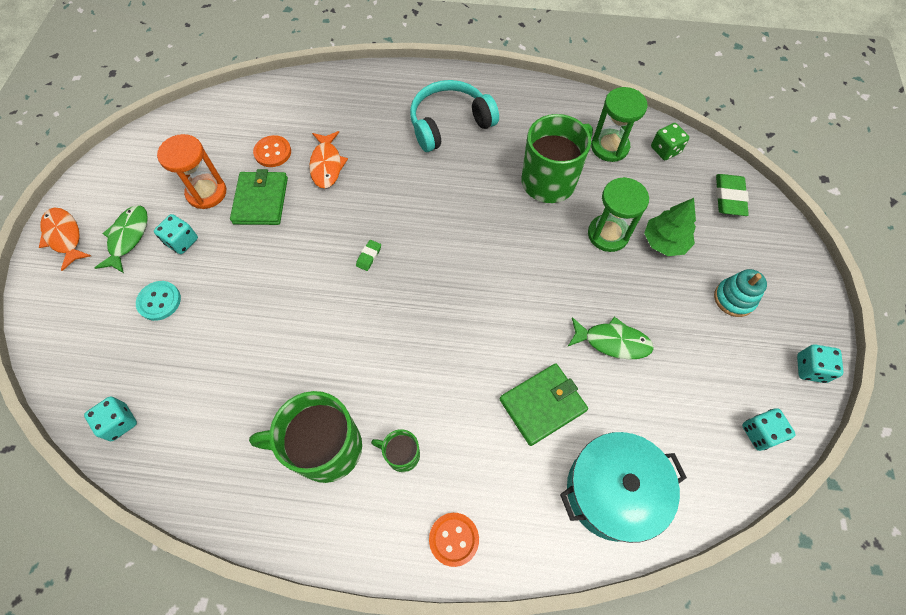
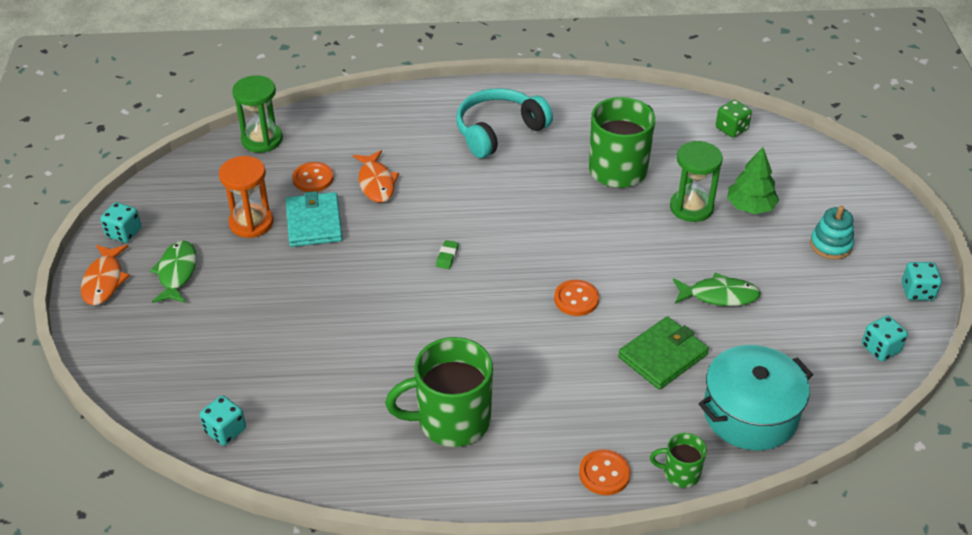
camera: 10 degrees left, 20 degrees down
orange fish [39,208,91,271] -> orange fish turned 135 degrees counterclockwise [81,245,130,305]
turquoise button [136,281,181,321] -> none
turquoise dice [154,214,198,254] -> turquoise dice moved to [100,202,141,243]
green wallet [230,169,288,225] -> turquoise wallet [286,191,343,247]
green mug [371,429,420,472] -> green mug moved to [650,433,707,488]
green hourglass [591,87,648,162] -> green hourglass moved to [232,75,283,153]
green eraser [716,174,749,216] -> none
none -> orange button [554,280,599,316]

